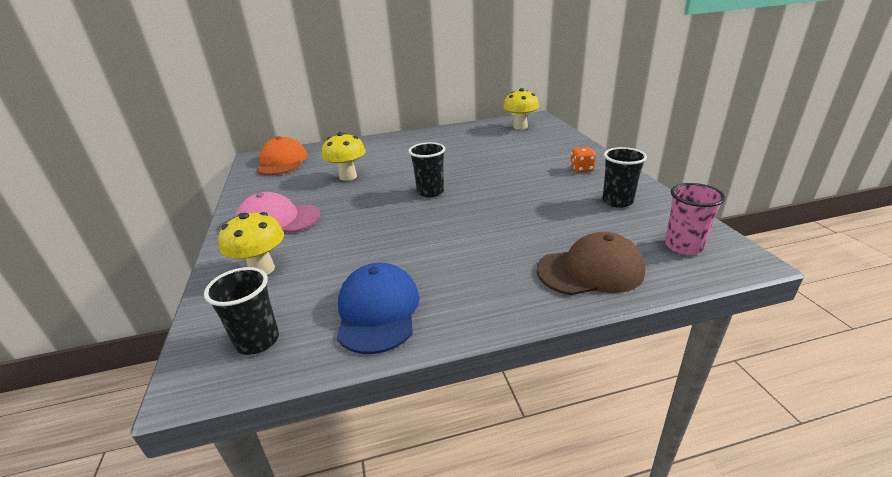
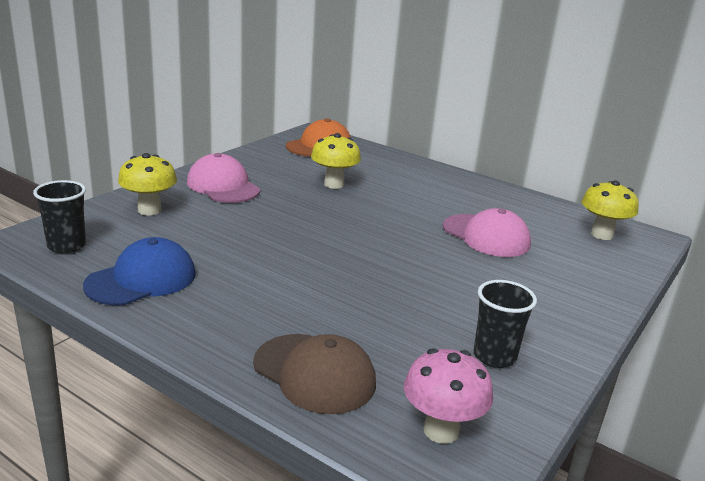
camera: 45 degrees right, 5 degrees down
black cup [409,142,445,197] -> none
orange dice [570,147,596,172] -> none
pink cup [665,183,725,255] -> pink mushroom [404,348,493,444]
none -> pink cap [443,208,531,257]

